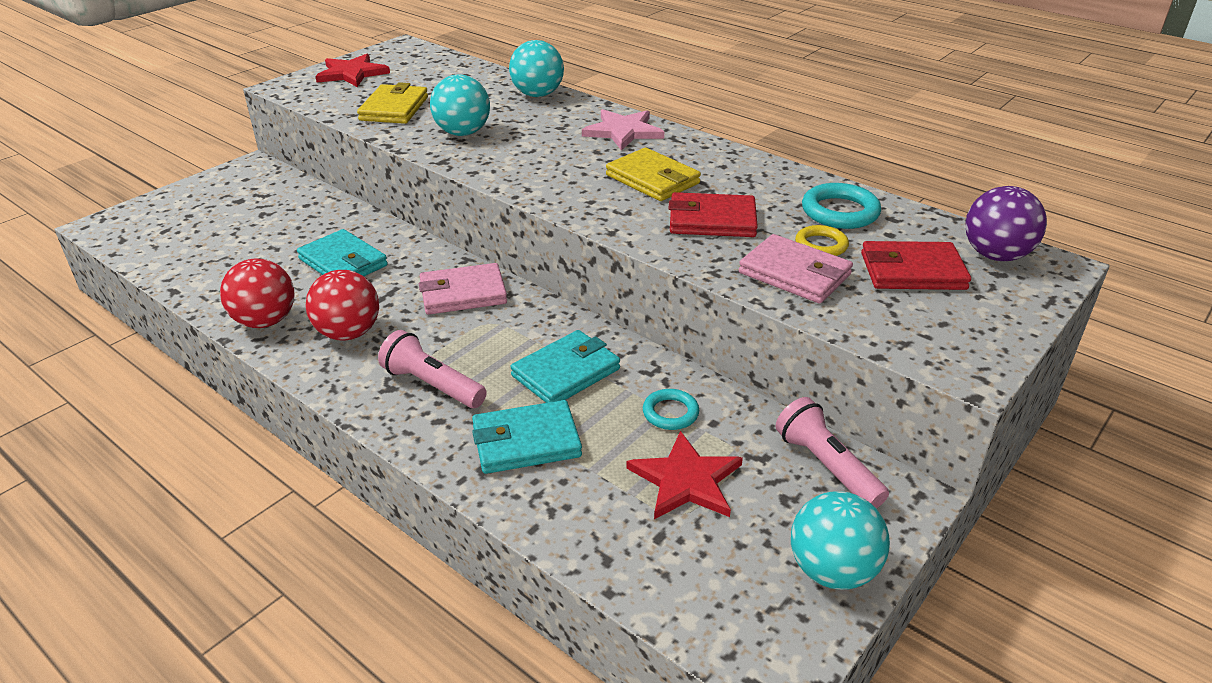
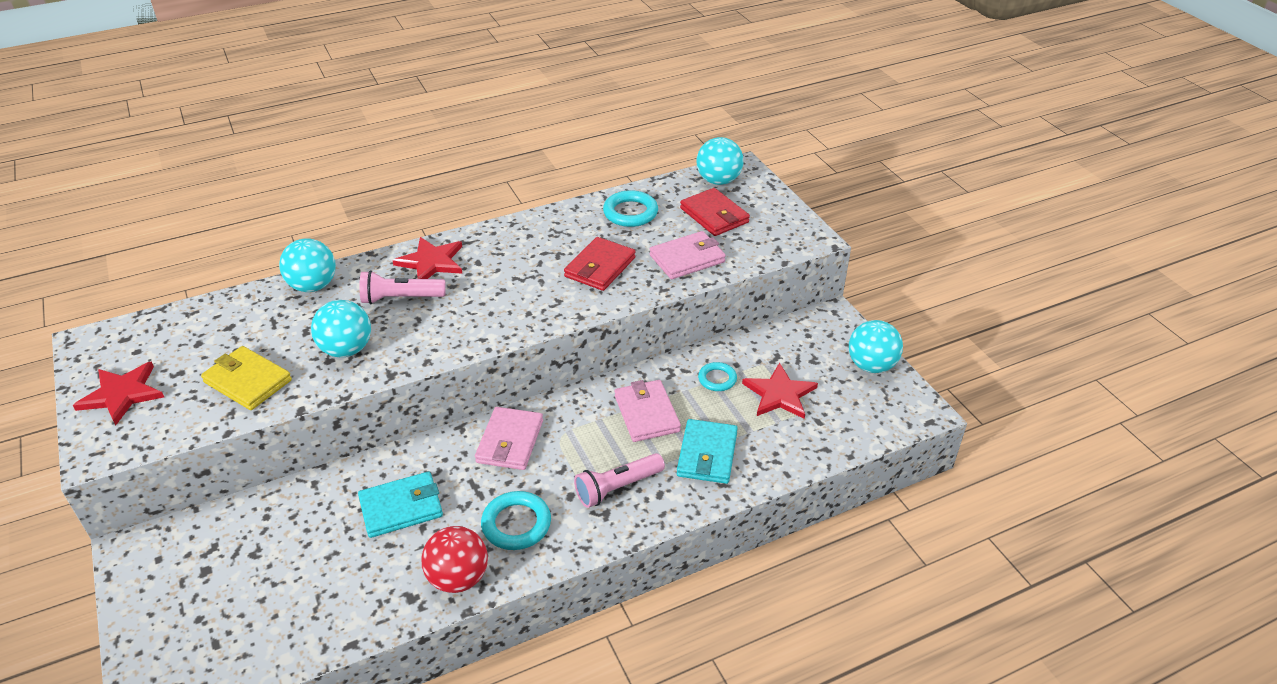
camera: 65 degrees left, 5 degrees up
red ball [306,270,379,341] -> turquoise ring [481,491,551,550]
turquoise wallet [510,330,620,403] -> pink wallet [615,380,681,442]
pink star [582,109,664,151] -> red star [392,237,462,279]
yellow wallet [606,148,701,201] -> none
pink flashlight [776,397,889,508] -> pink flashlight moved to [360,270,446,304]
yellow ring [795,225,849,256] -> none
red wallet [861,241,971,290] -> red wallet turned 60 degrees counterclockwise [680,188,750,236]
purple ball [965,186,1047,261] -> turquoise ball [697,137,743,185]

